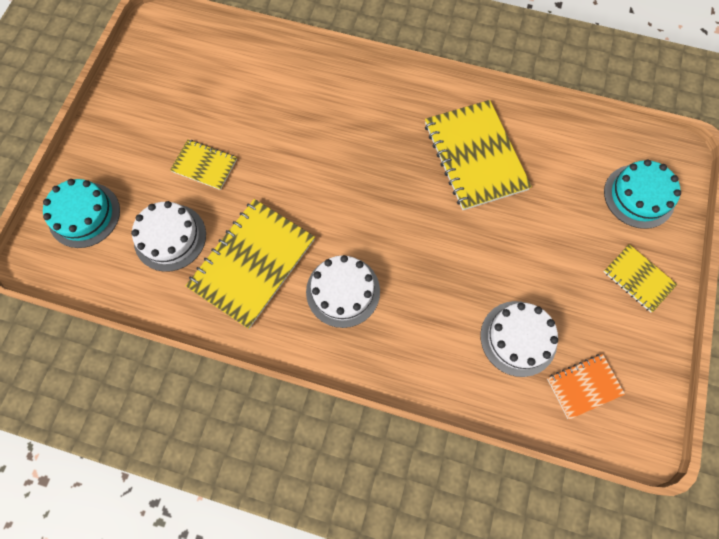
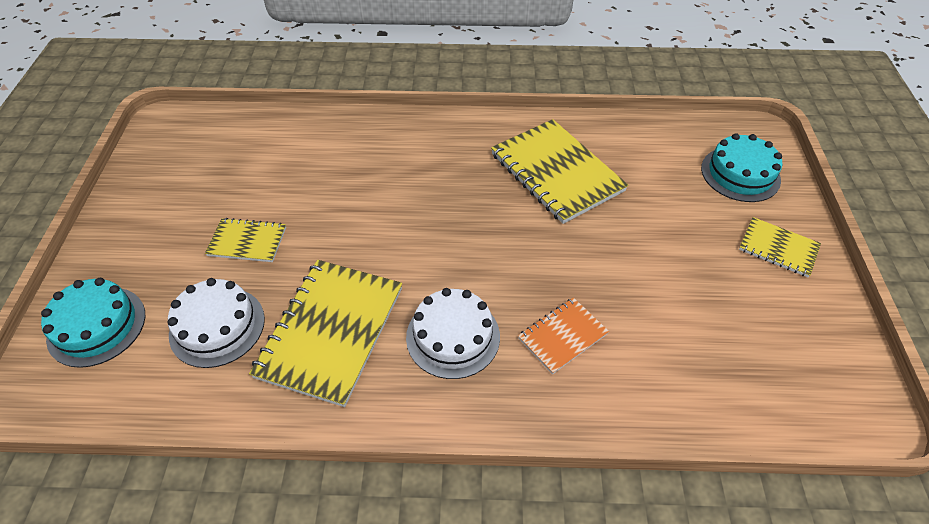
camera: 15 degrees left, 20 degrees down
white cake [480,301,558,377] -> none
orange notebook [547,354,625,420] -> orange notebook moved to [518,297,609,374]

